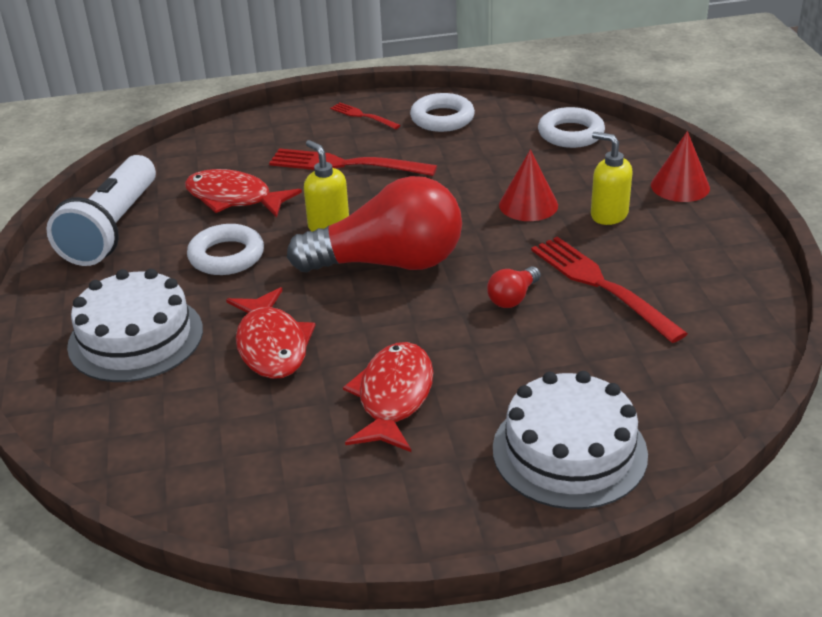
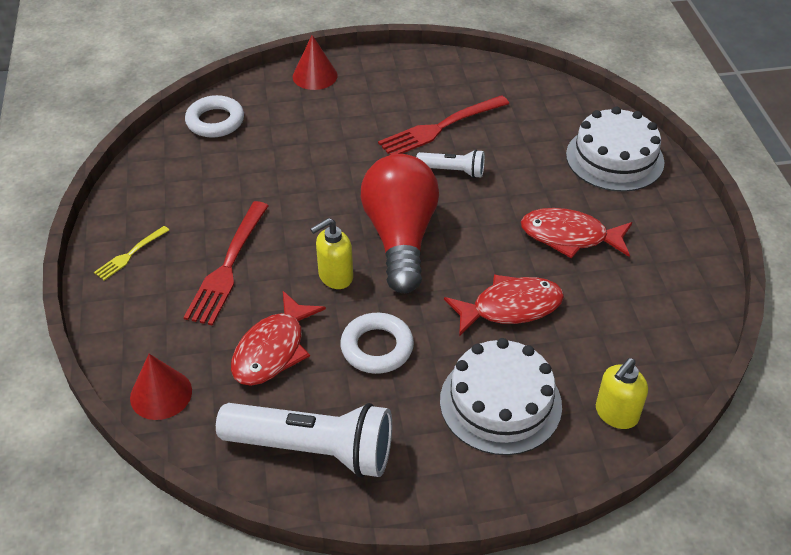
camera: 90 degrees left, 10 degrees up
red fork [330,102,401,129] -> yellow fork [94,226,169,280]
white ring [410,93,475,132] -> none
red light bulb [487,266,541,308] -> white flashlight [416,149,485,178]
red cone [499,149,558,221] -> red cone moved to [130,354,192,420]
yellow soap dispenser [591,132,633,225] -> yellow soap dispenser moved to [596,358,648,429]

